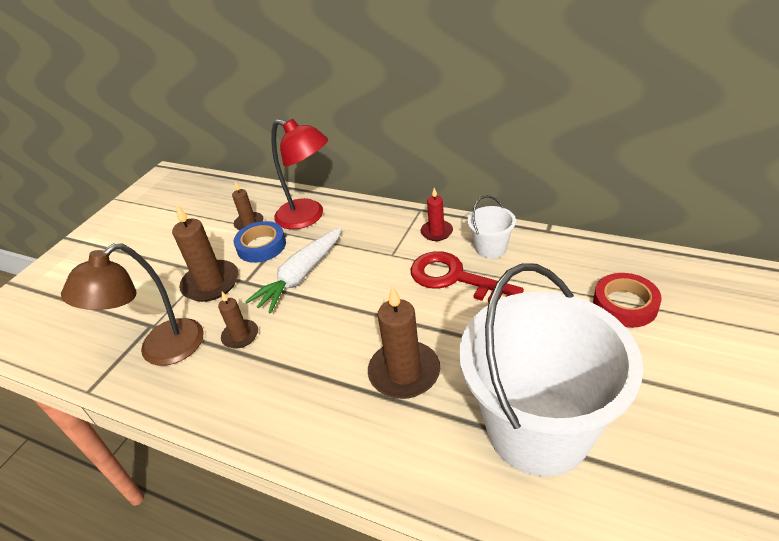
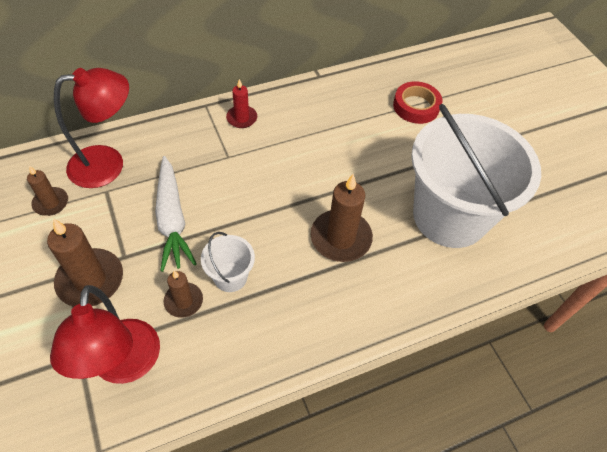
camera: 55 degrees left, 15 degrees up
brown lamp [61,243,204,366] -> red lamp [50,285,160,384]
blue tape [234,221,286,263] -> none
red key [411,251,524,302] -> none
white bucket [467,195,516,258] -> white bucket moved to [201,232,255,292]

